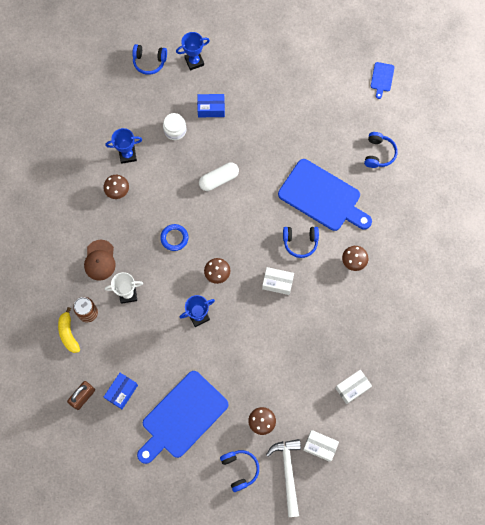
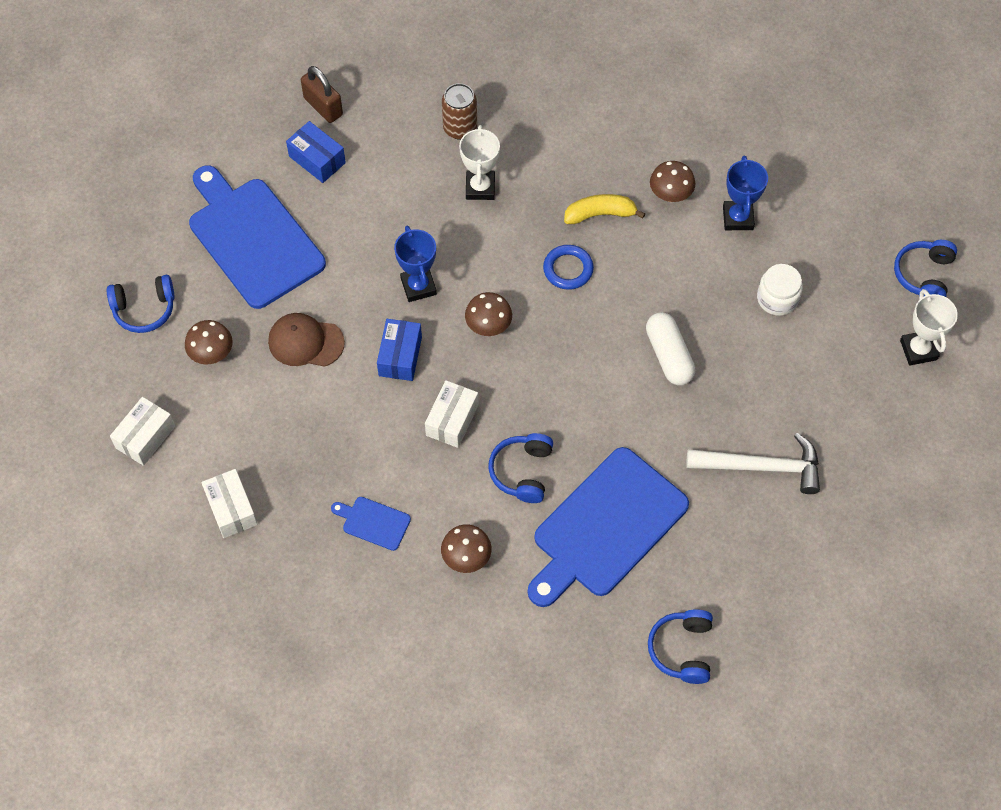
camera: 100 degrees right, 10 degrees down
yellow banana [58,307,80,353] -> yellow banana moved to [564,194,646,224]
brown cap [84,240,116,281] -> brown cap moved to [268,313,345,367]
blue trophy [176,32,210,71] -> white trophy [900,289,958,366]
blue box [197,94,225,117] -> blue box moved to [377,319,422,381]
white hammer [266,439,301,517] -> white hammer moved to [686,433,820,494]
blue headphones [364,132,397,168] -> blue headphones turned 75 degrees clockwise [648,609,713,684]
blue cutting board [371,62,395,99] -> blue cutting board moved to [331,497,411,551]

